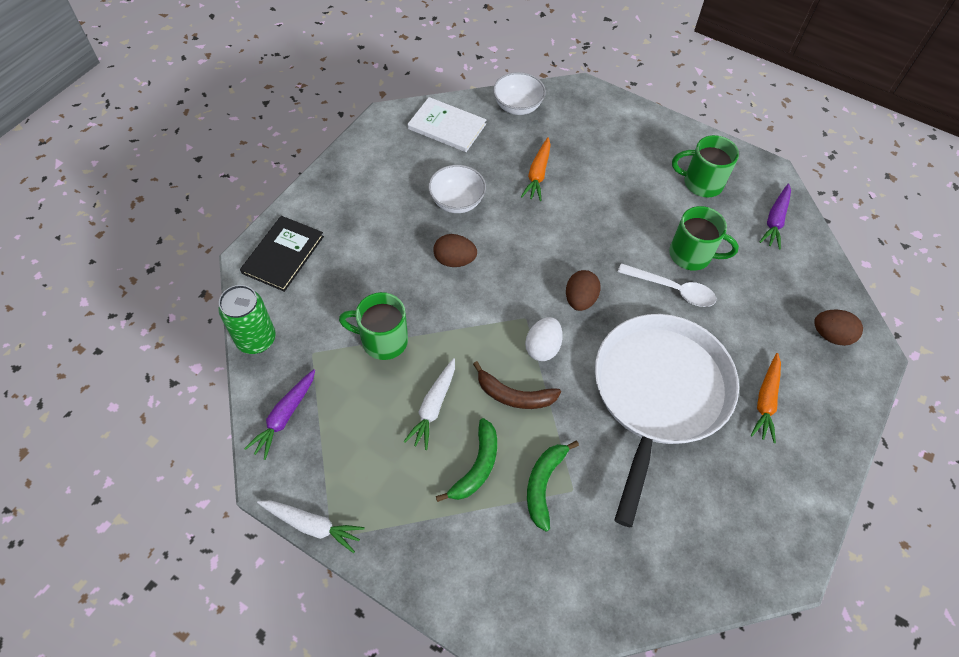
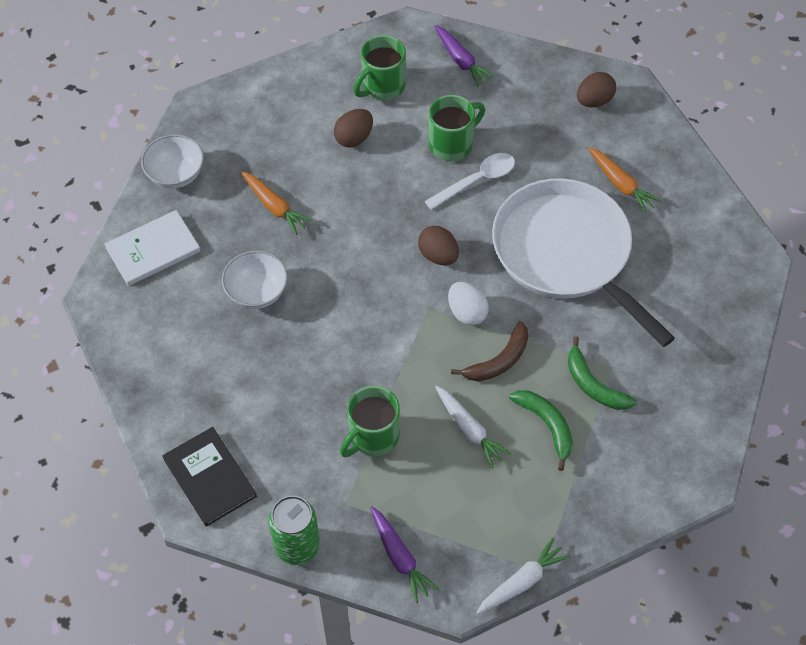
camera: 55 degrees left, 0 degrees up
brown egg [433,234,477,267] -> brown egg moved to [334,109,373,148]

